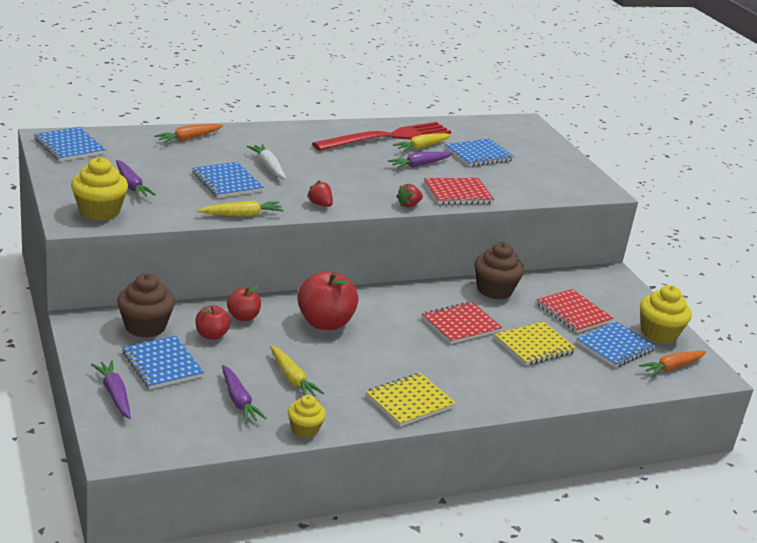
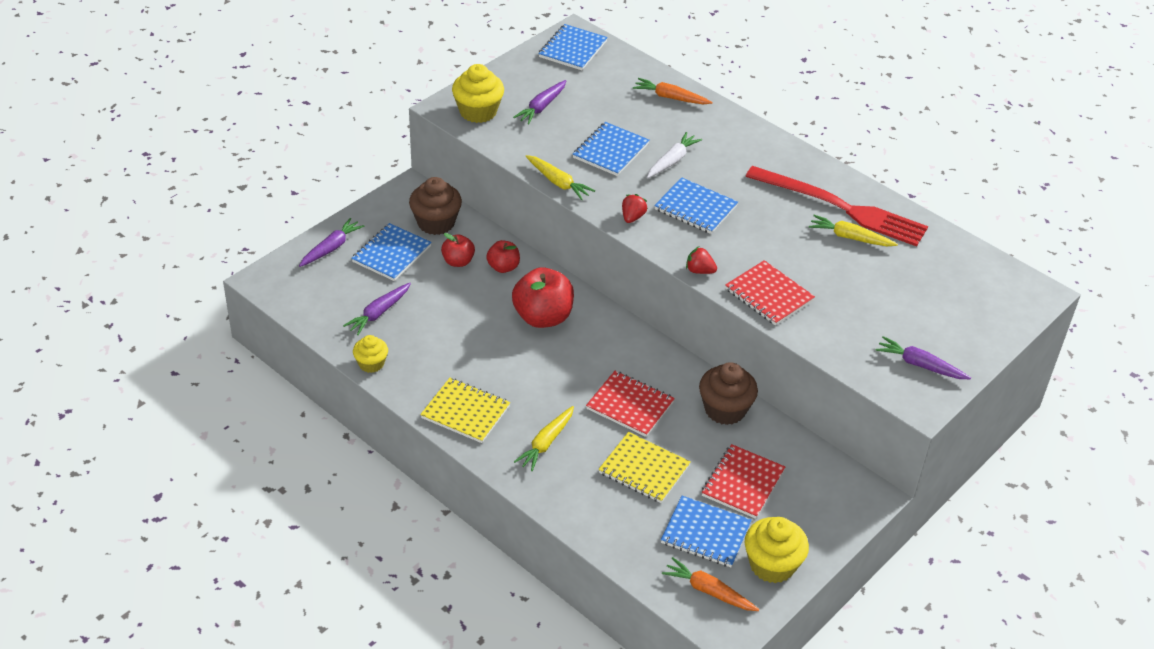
camera: 65 degrees right, 15 degrees up
yellow carrot [270,346,324,397] -> yellow carrot moved to [514,406,574,471]
purple carrot [388,152,453,169] -> purple carrot moved to [876,336,971,379]
blue notebook [445,139,515,166] -> blue notebook moved to [654,177,738,234]

